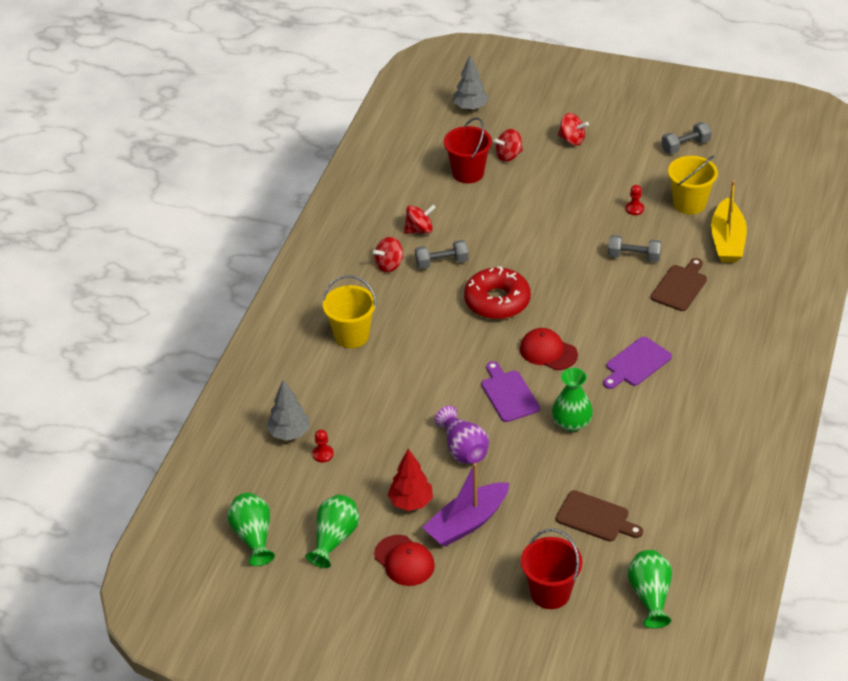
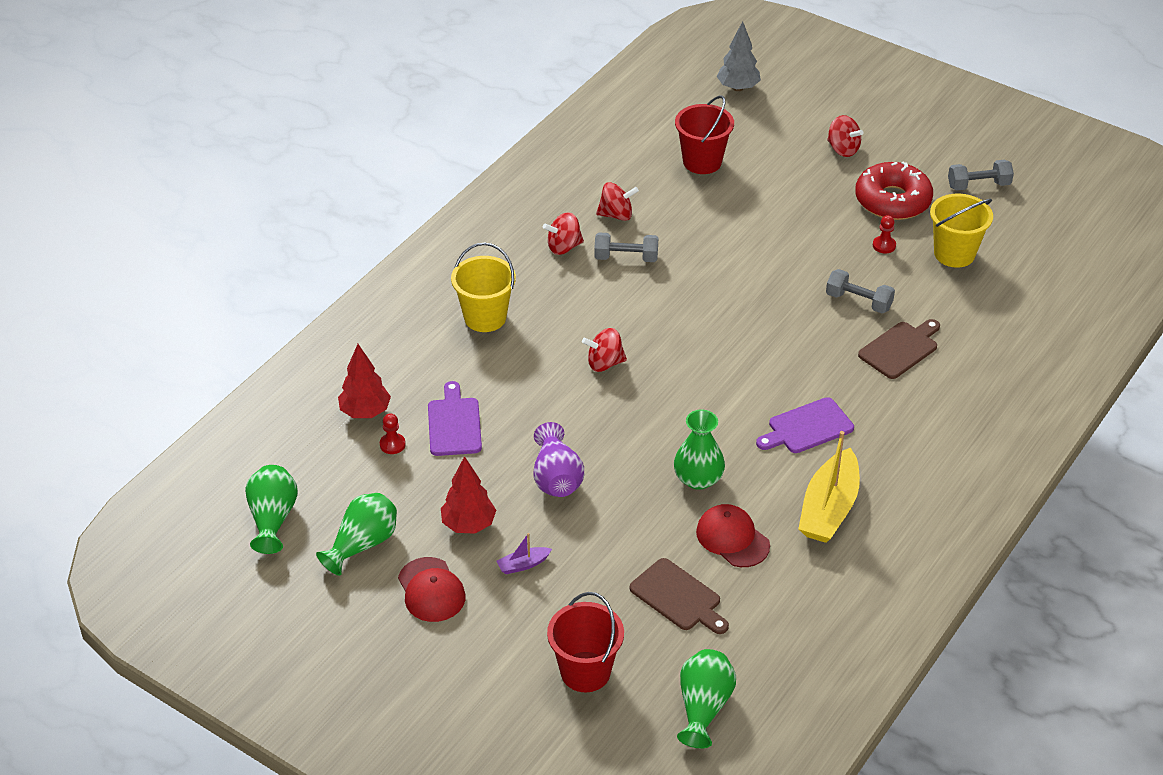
camera: 15 degrees right, 0 degrees up
grey tree [266,380,310,441] -> red tree [338,344,391,418]
purple boat [422,463,509,547] -> purple boat [497,533,552,574], size x0.45
red donut [464,266,531,319] -> red donut moved to [855,162,933,220]
purple cutting board [481,361,540,422] -> purple cutting board moved to [428,381,482,456]
red spinning top [493,129,523,162] -> red spinning top moved to [582,328,627,372]
red cap [520,328,578,370] -> red cap moved to [696,504,770,567]
yellow boat [711,180,747,262] -> yellow boat moved to [798,431,860,543]

